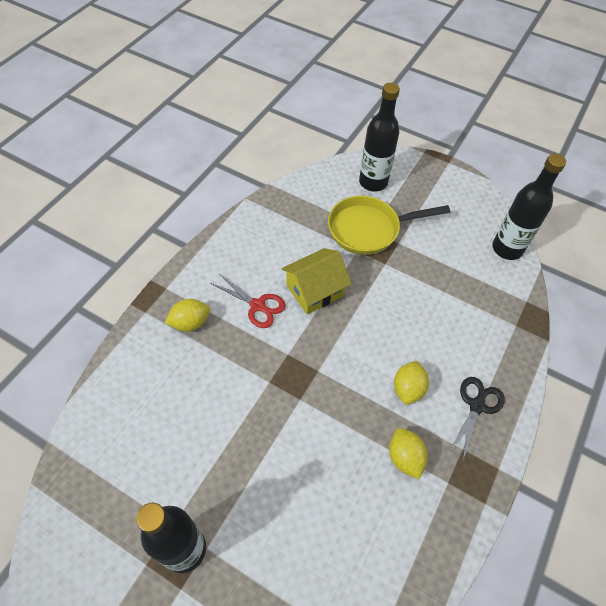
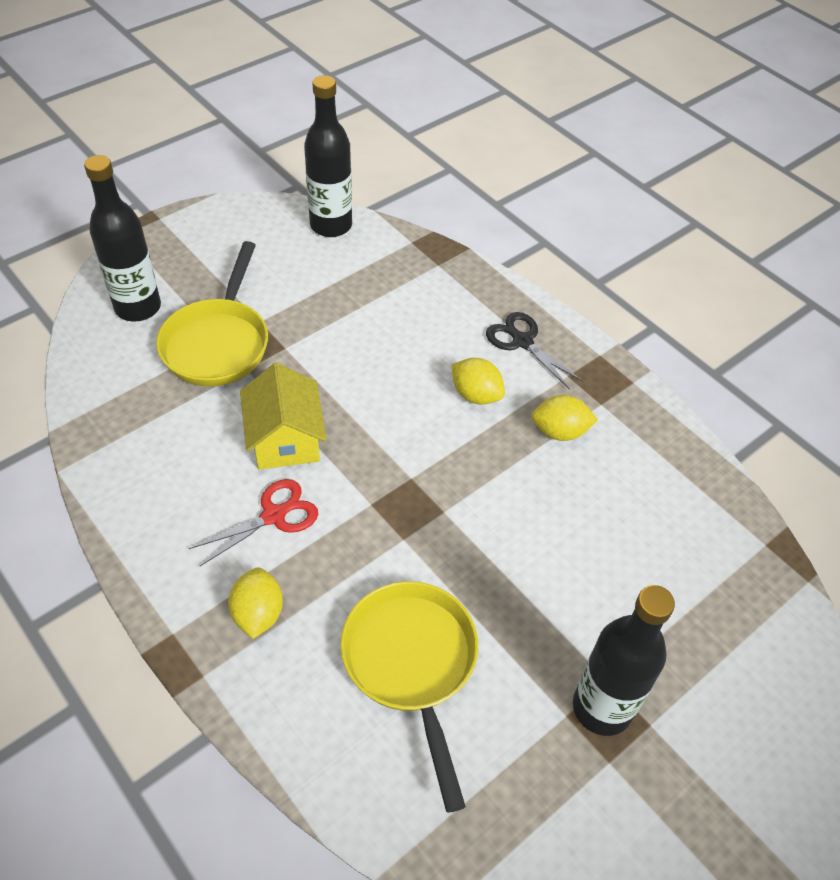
camera: 70 degrees left, 5 degrees down
none -> yellow pan [340,581,478,813]

